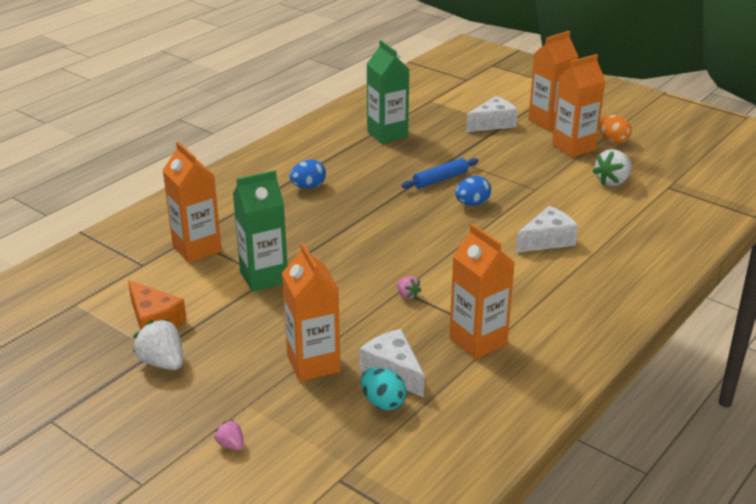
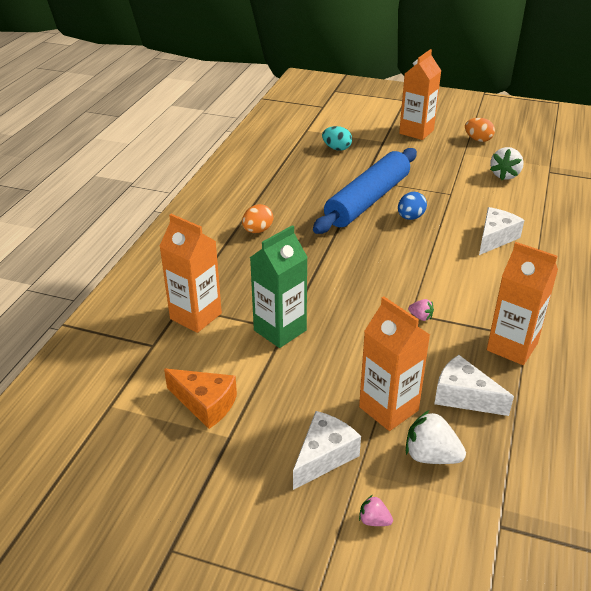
camera: 20 degrees left, 5 degrees up
white strawberry [133,319,183,370] -> white strawberry moved to [406,410,466,464]
blue egg [290,160,326,189] -> orange egg [242,204,273,233]
turquoise egg [361,367,407,411] -> turquoise egg moved to [322,126,352,151]
green carton [367,40,409,144] -> none
blue rolling pin [401,158,478,189] -> blue rolling pin [313,148,417,234], size x2.17
white cheese [466,96,518,132] -> white cheese moved to [293,411,361,490]
orange carton [552,54,605,157] -> none

